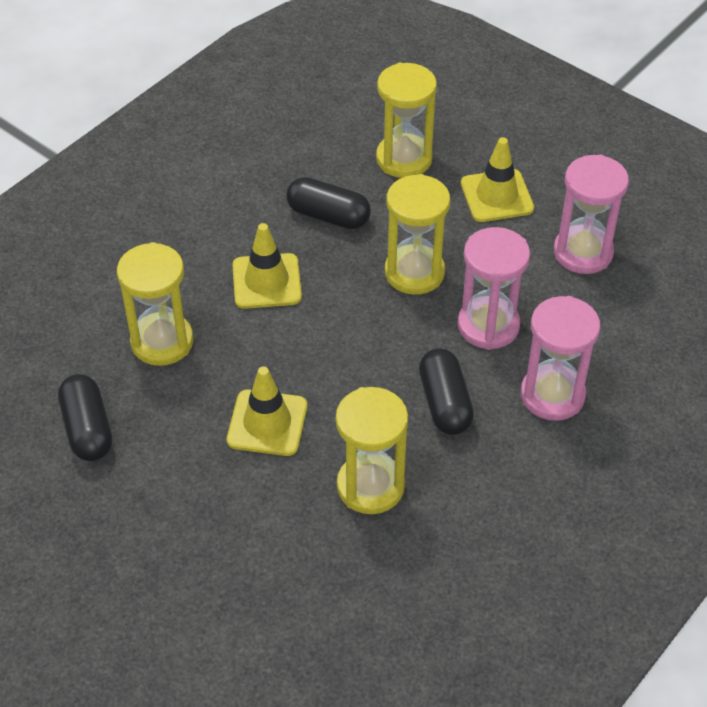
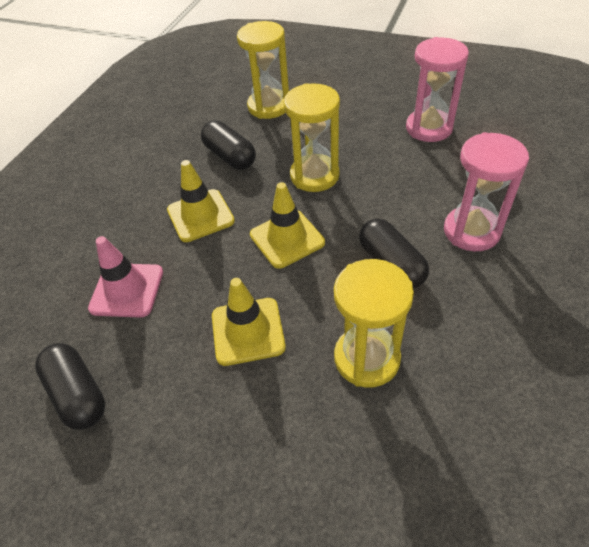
camera: 15 degrees left, 0 degrees up
yellow hourglass [117,242,194,366] -> pink traffic cone [88,236,163,318]
black capsule [286,177,371,229] -> black capsule turned 45 degrees clockwise [201,121,256,170]
pink hourglass [458,227,530,350] -> none
yellow traffic cone [461,137,534,222] -> yellow traffic cone moved to [250,182,325,269]

